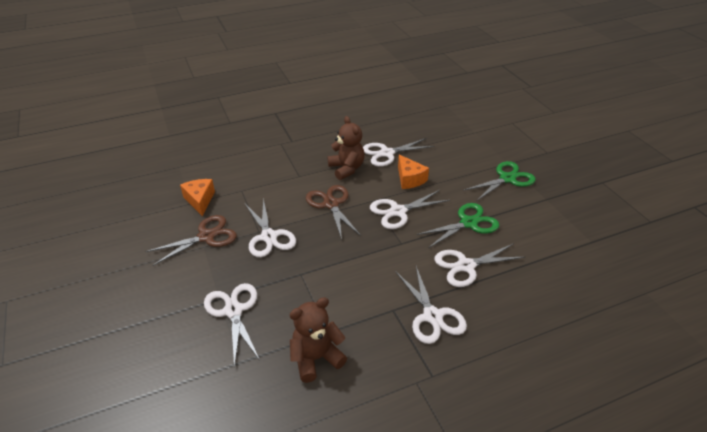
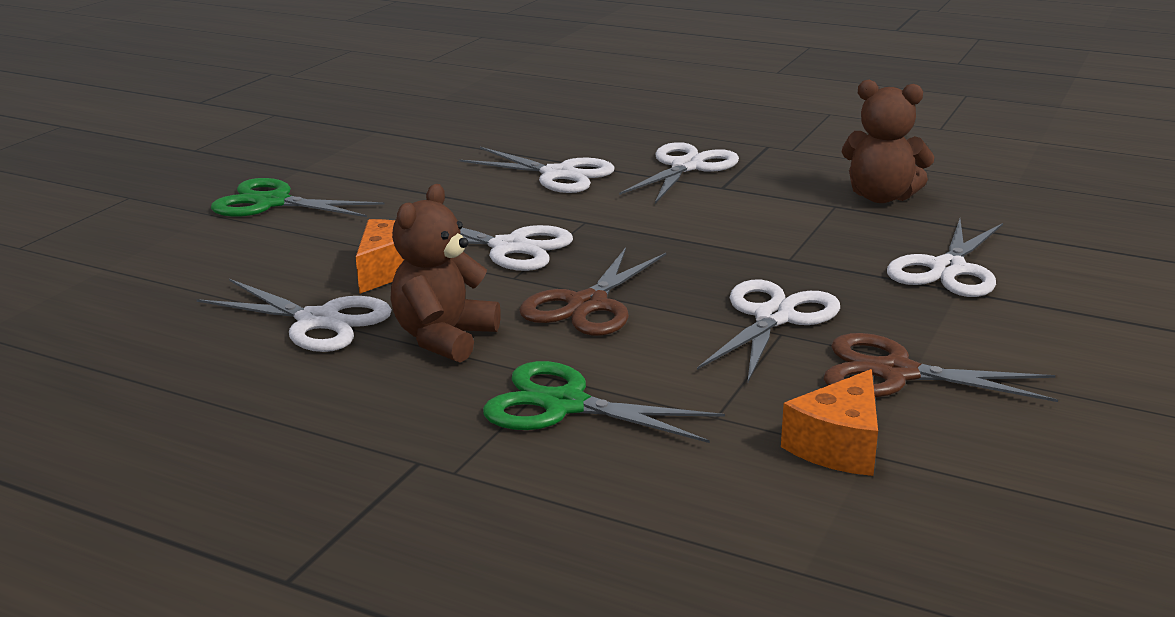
camera: 130 degrees left, 15 degrees down
green scissors [416,203,499,248] -> green scissors moved to [483,361,725,443]

